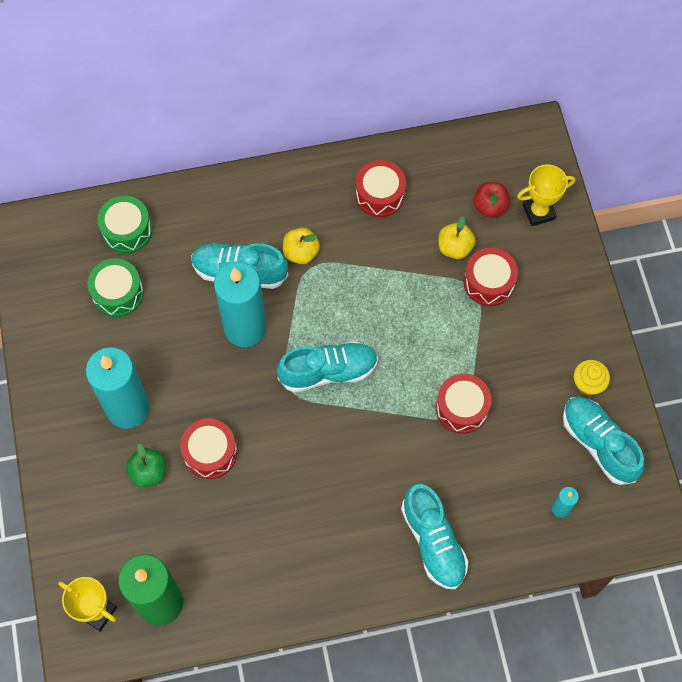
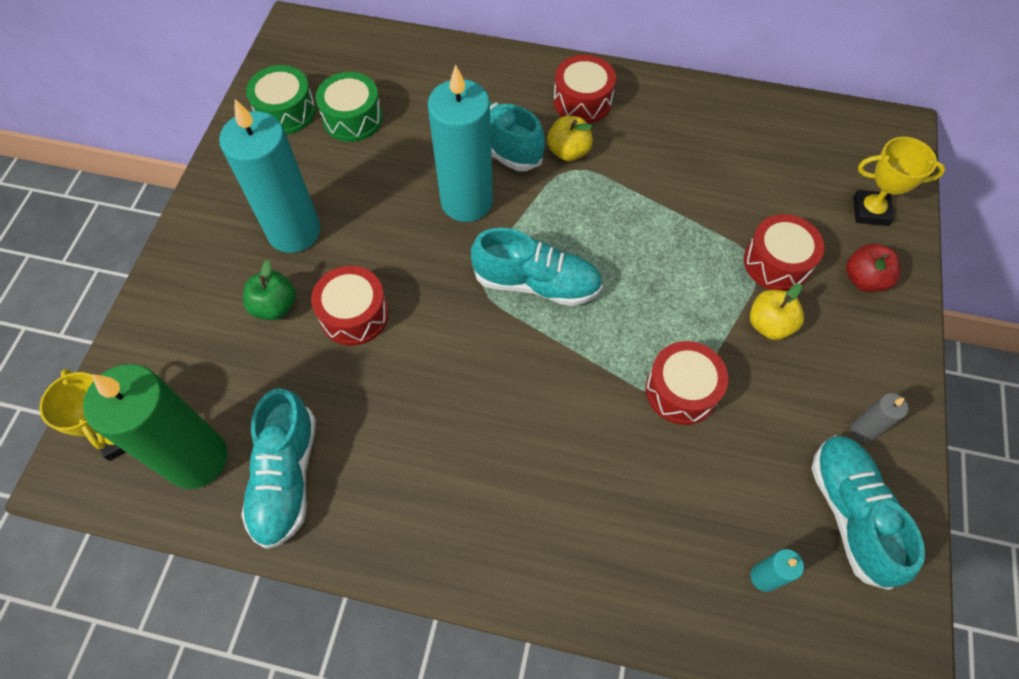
camera: 25 degrees right, 5 degrees down
green drum [97,196,152,253] -> green drum moved to [246,65,316,134]
red drum [356,160,406,217] -> red drum moved to [553,55,616,123]
turquoise shoe [401,484,468,589] -> turquoise shoe moved to [241,388,316,549]
yellow apple [439,216,476,259] -> yellow apple moved to [750,284,804,340]
red apple [473,182,510,218] -> red apple moved to [846,243,900,292]
yellow cupcake [574,360,610,395] -> grey candle [851,393,908,442]

